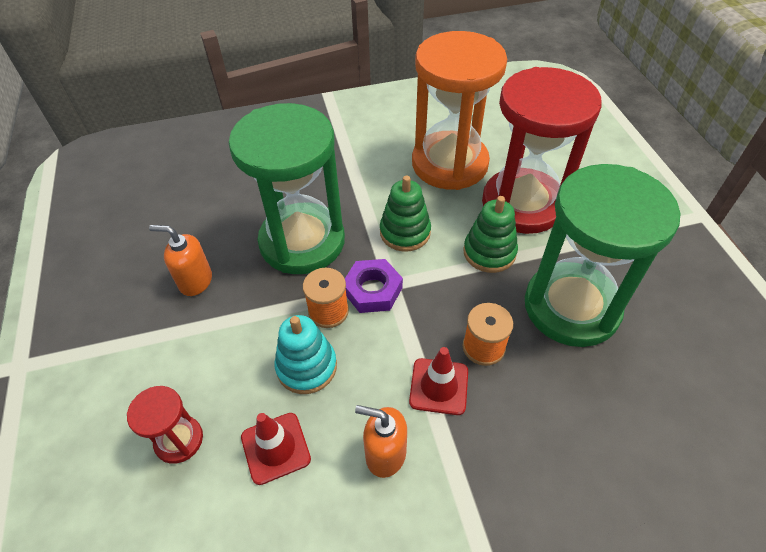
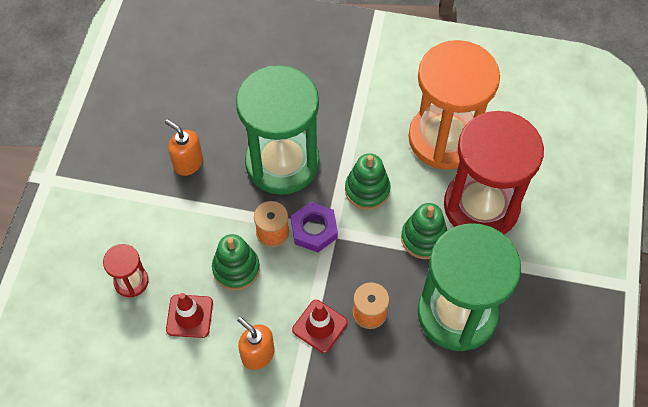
camera: 25 degrees right, 10 degrees up
turquoise stacking toy [274,315,337,394] -> green stacking toy [212,234,260,290]

